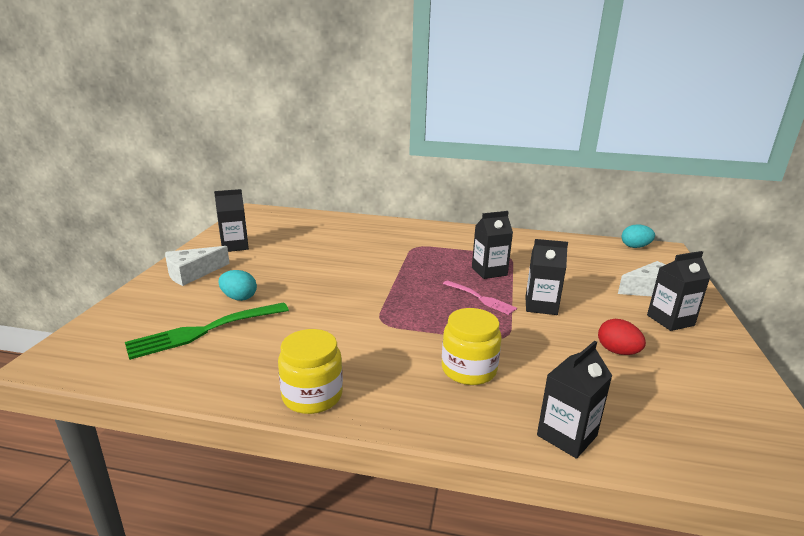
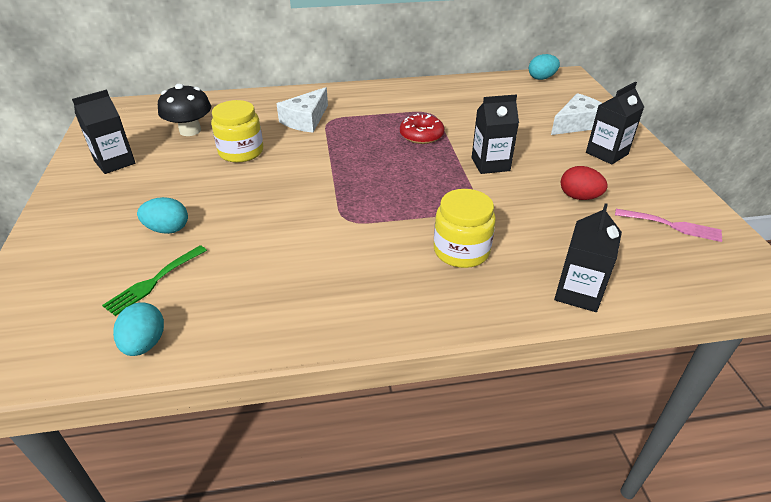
camera: 20 degrees left, 15 degrees up
green fork [125,302,289,360] -> green fork [102,245,207,316], size x0.60
white cheese [165,246,230,286] -> white cheese moved to [277,87,328,133]
yellow jar [278,329,343,414] -> yellow jar moved to [211,100,263,163]
pink fork [443,280,517,315] -> pink fork moved to [615,209,722,242]
black carton [472,211,513,279] -> red donut [400,113,445,144]
none -> turquoise egg [113,302,164,356]
none -> black mushroom [158,84,211,136]

